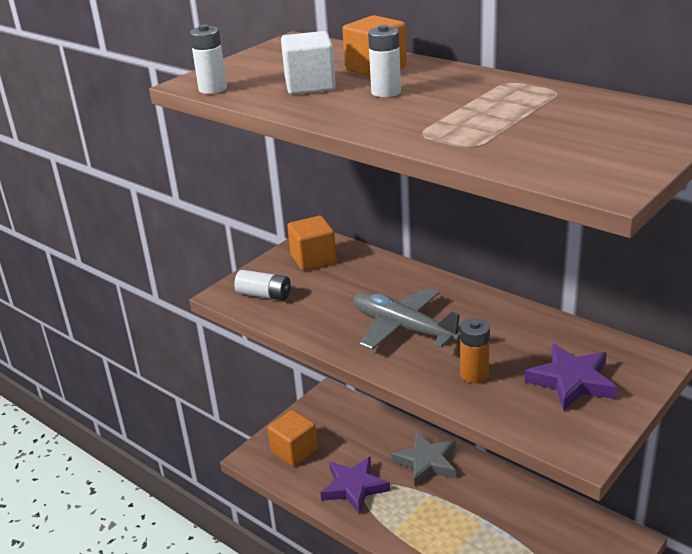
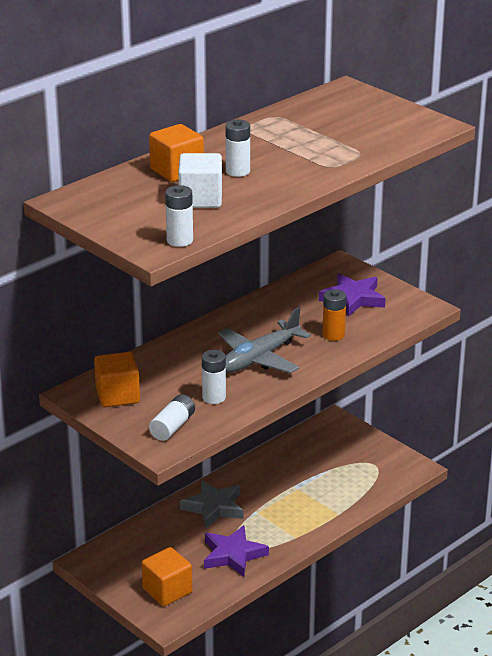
camera: 85 degrees left, 0 degrees up
none -> white battery [202,350,226,404]

